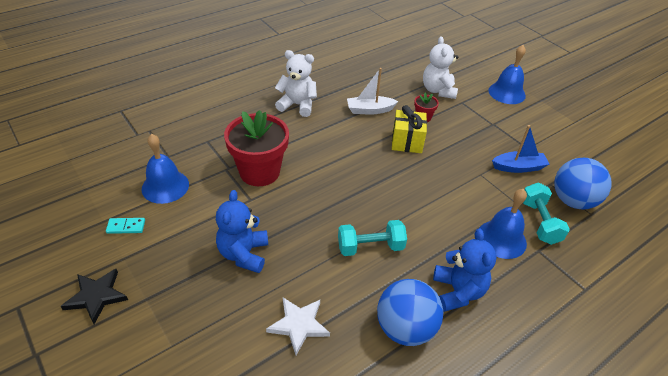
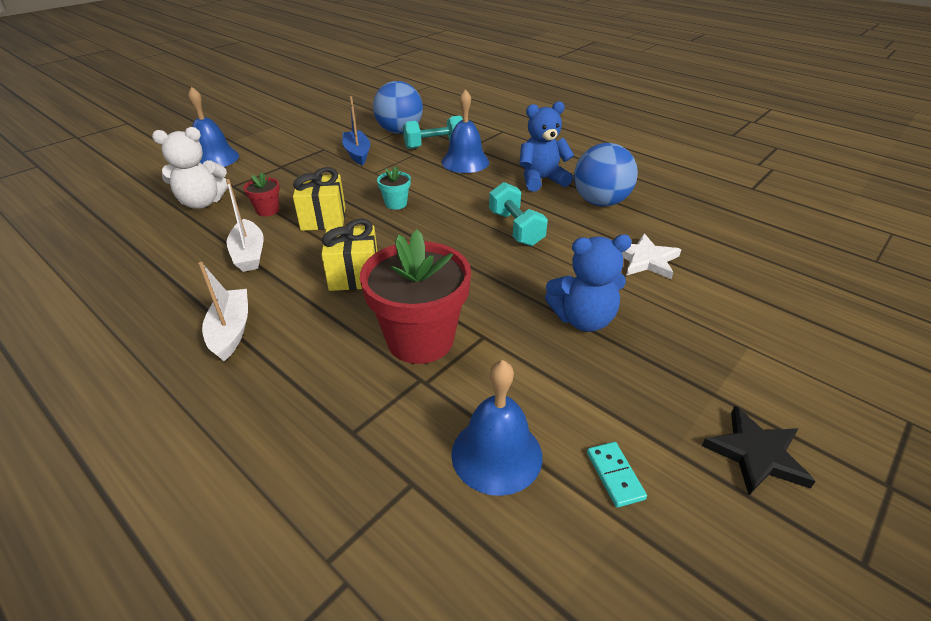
camera: 100 degrees left, 5 degrees down
white teddy bear [275,50,317,117] -> white boat [198,262,248,361]
none -> yellow gift [321,219,378,291]
none -> turquoise flower pot [377,166,411,210]

